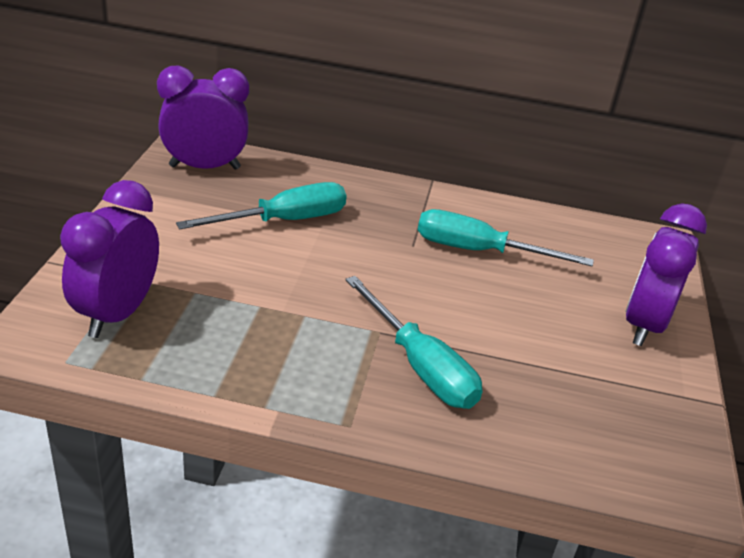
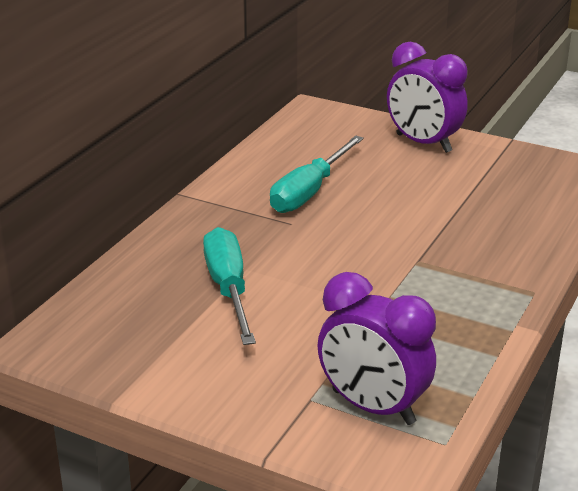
camera: 70 degrees left, 5 degrees down
purple clock [157,65,249,170] -> none
turquoise screwdriver [345,276,483,409] -> none

